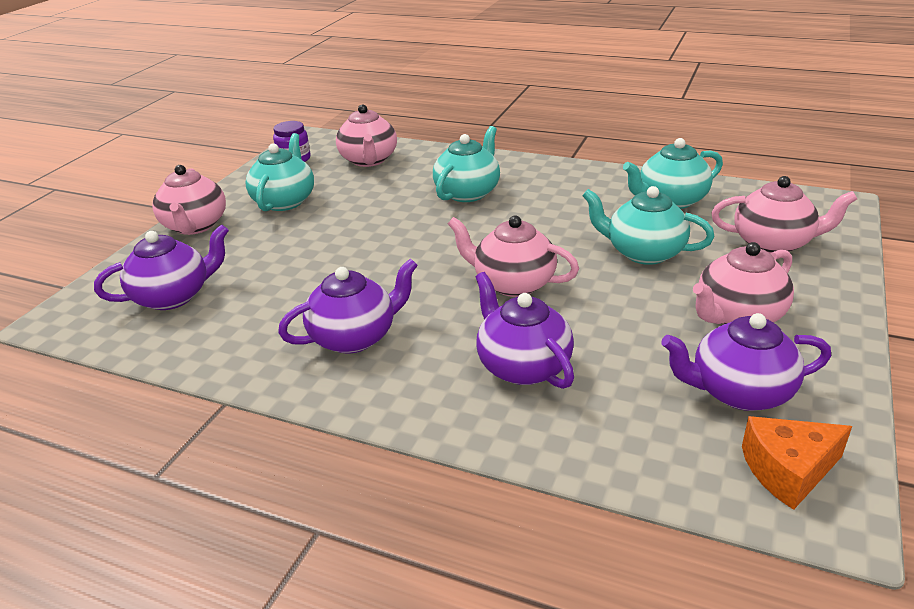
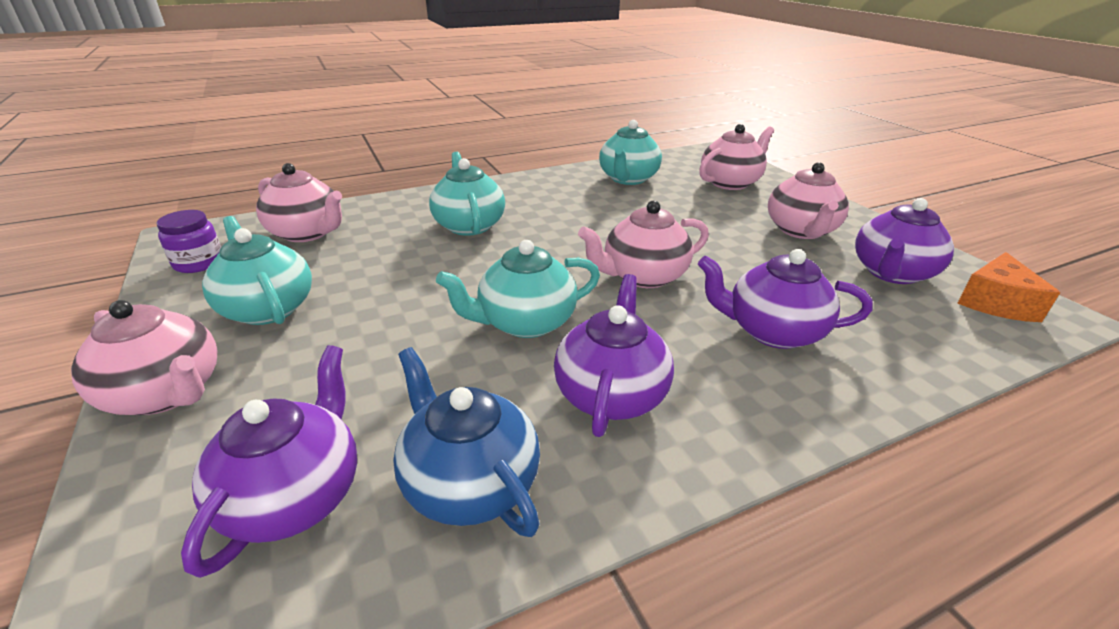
camera: 50 degrees left, 0 degrees up
turquoise teapot [582,186,715,265] -> turquoise teapot moved to [436,240,600,338]
none -> blue teapot [393,347,540,537]

